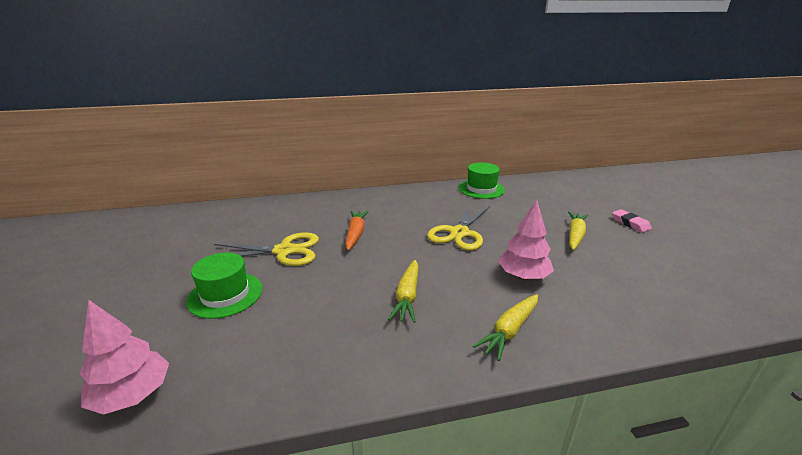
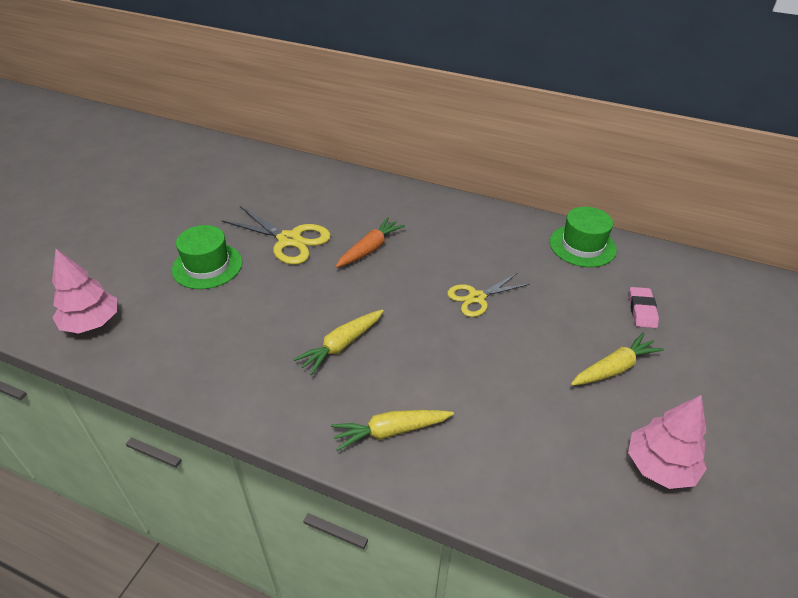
camera: 35 degrees right, 15 degrees up
yellow scissors [427,204,490,250] -> yellow scissors [447,274,529,317], size x0.66
pink tree [498,200,554,280] -> pink tree moved to [628,395,707,489]
pink eraser [612,209,652,233] -> pink eraser moved to [629,287,659,328]

